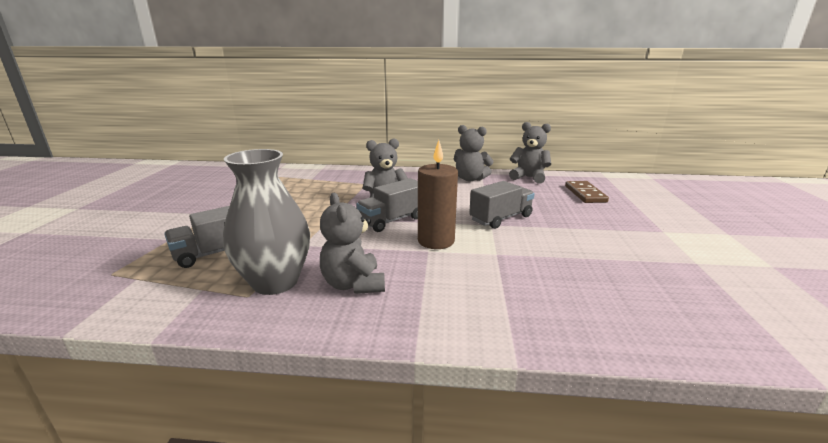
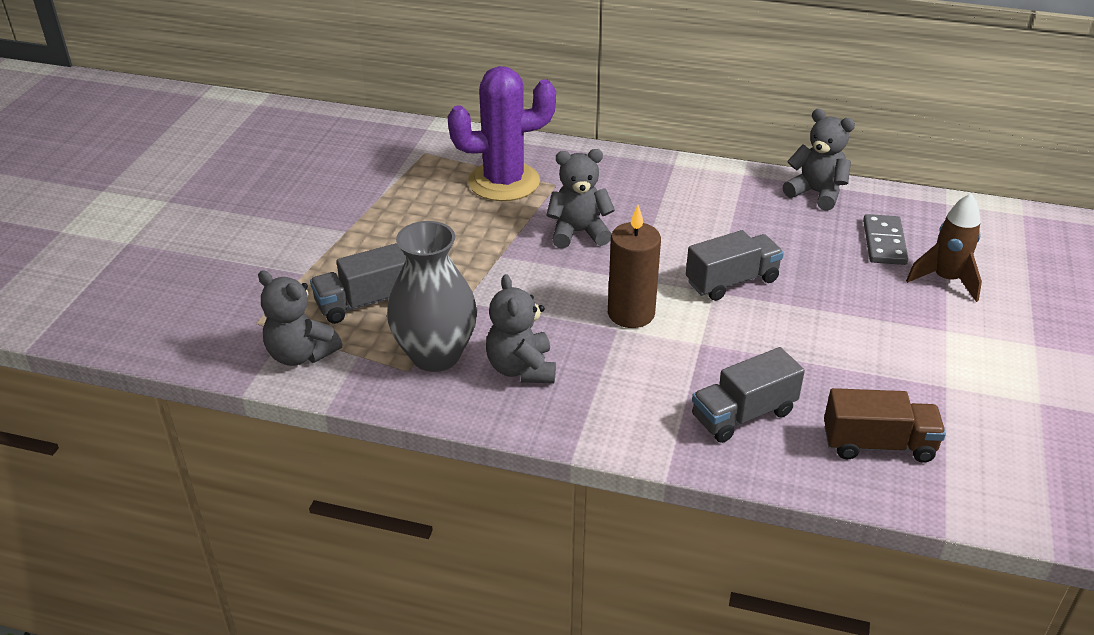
camera: 10 degrees right, 15 degrees up
grey truck [356,178,418,232] -> grey truck moved to [692,347,805,443]
grey teddy bear [454,125,493,181] -> grey teddy bear moved to [258,271,342,366]
brown domino [565,181,609,203] -> grey domino [863,214,909,265]
none -> purple cactus [448,66,556,201]
none -> brown truck [824,388,946,463]
none -> brown rocket [906,194,982,302]

